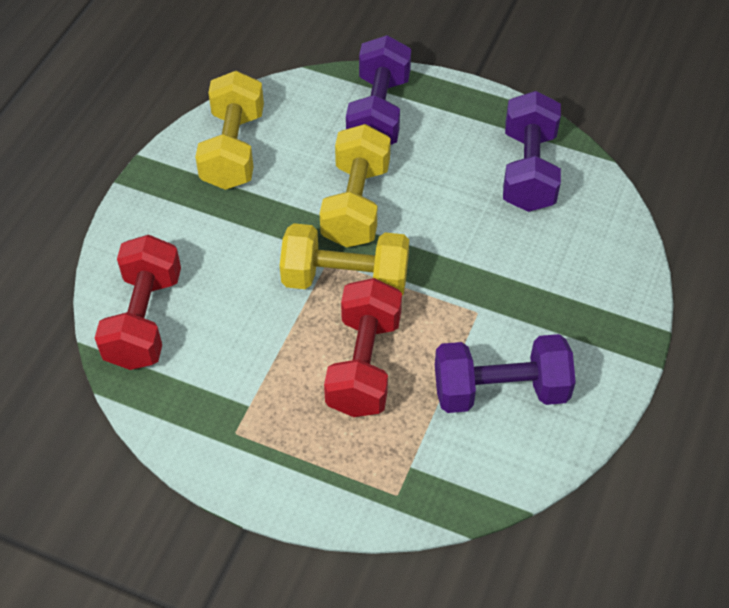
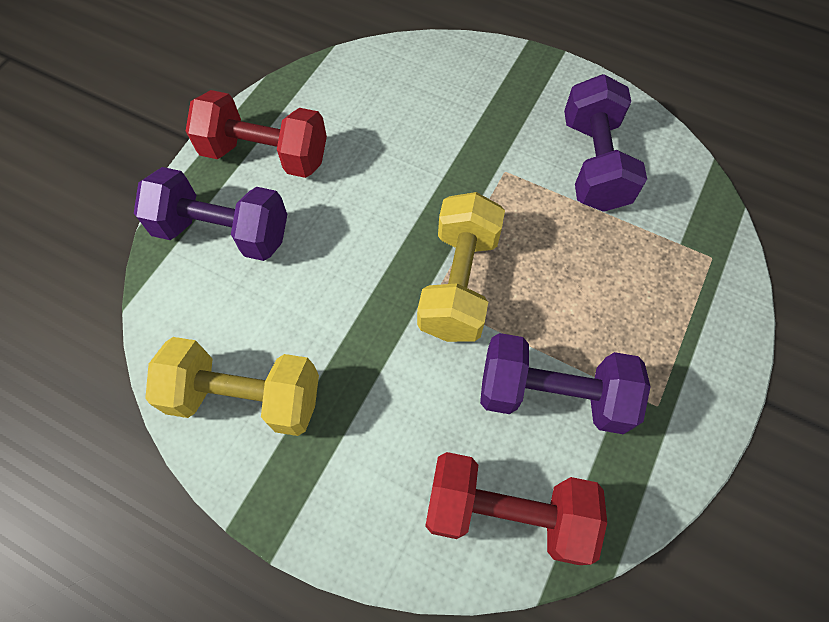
camera: 85 degrees left, 10 degrees up
yellow dumbbell [320,124,391,248] -> none
red dumbbell [324,278,402,417] -> red dumbbell moved to [186,90,327,178]
purple dumbbell [503,91,561,212] -> purple dumbbell moved to [480,333,651,434]

